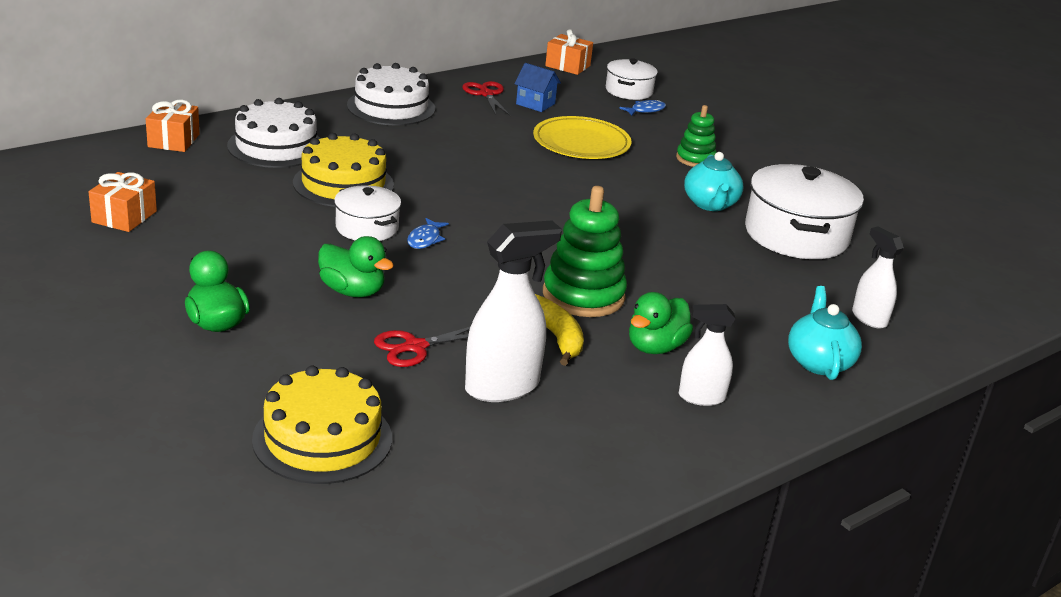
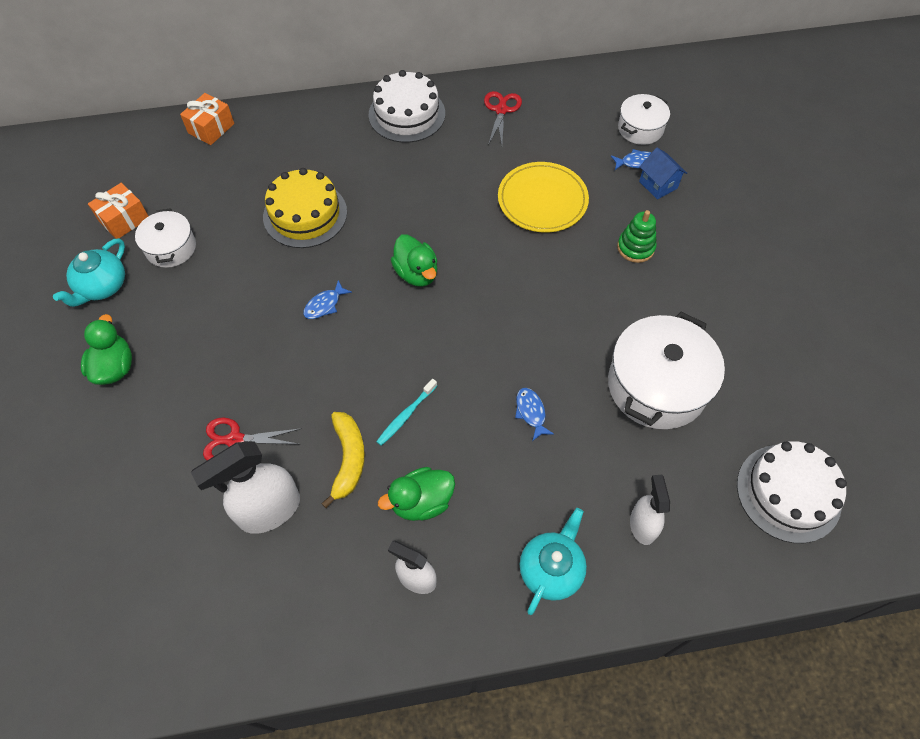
camera: 30 degrees right, 30 degrees up
white cake [227,98,321,168] -> white cake moved to [737,441,847,543]
yellow cake [252,366,392,484] -> none
green duck [318,236,394,297] -> green duck moved to [391,234,438,287]
white pot [334,185,401,241] -> white pot moved to [135,208,196,268]
white spray bottle [465,220,562,402] -> white spray bottle turned 150 degrees clockwise [191,441,300,534]
blue house [514,63,561,112] -> blue house moved to [639,148,687,200]
green stacking toy [543,186,627,317] -> turquoise toothbrush [376,379,437,446]
orange gift [545,29,593,75] -> none
turquoise teapot [684,152,743,211] -> turquoise teapot moved to [53,238,125,307]
none -> blue fish [515,388,554,440]

